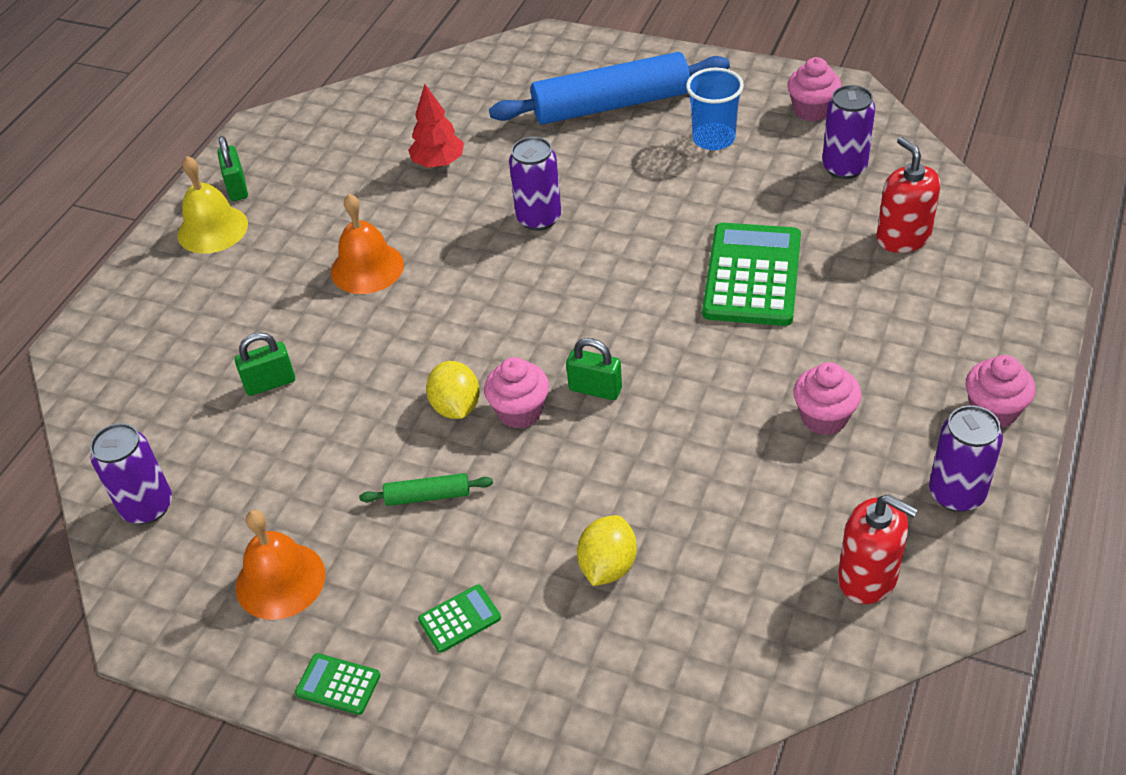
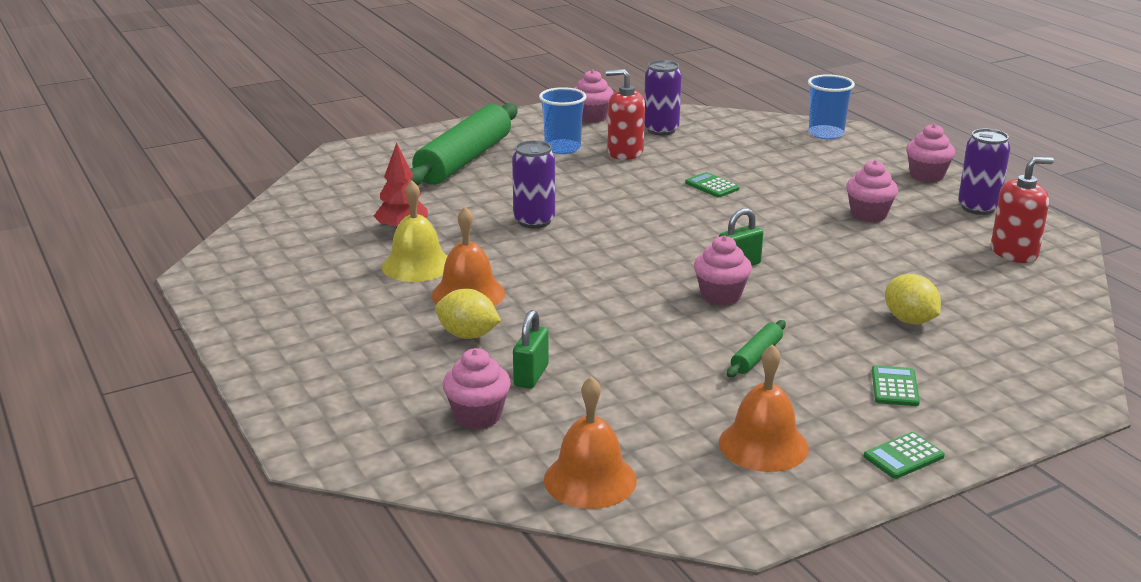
camera: 55 degrees left, 20 degrees down
purple can [90,423,172,524] -> orange bell [544,376,637,509]
yellow bell [178,156,248,254] -> yellow bell moved to [382,180,448,282]
green padlock [217,136,248,201] -> none
yellow lemon [426,361,480,419] -> yellow lemon moved to [435,289,501,339]
blue rolling pin [489,52,730,125] -> green rolling pin [410,103,518,186]
green calculator [702,223,801,326] -> green calculator [685,172,740,198], size x0.44
red soap dispenser [876,137,940,253] -> red soap dispenser moved to [606,69,645,160]
none -> pink cupcake [443,348,511,429]
none -> blue cup [808,74,855,139]

